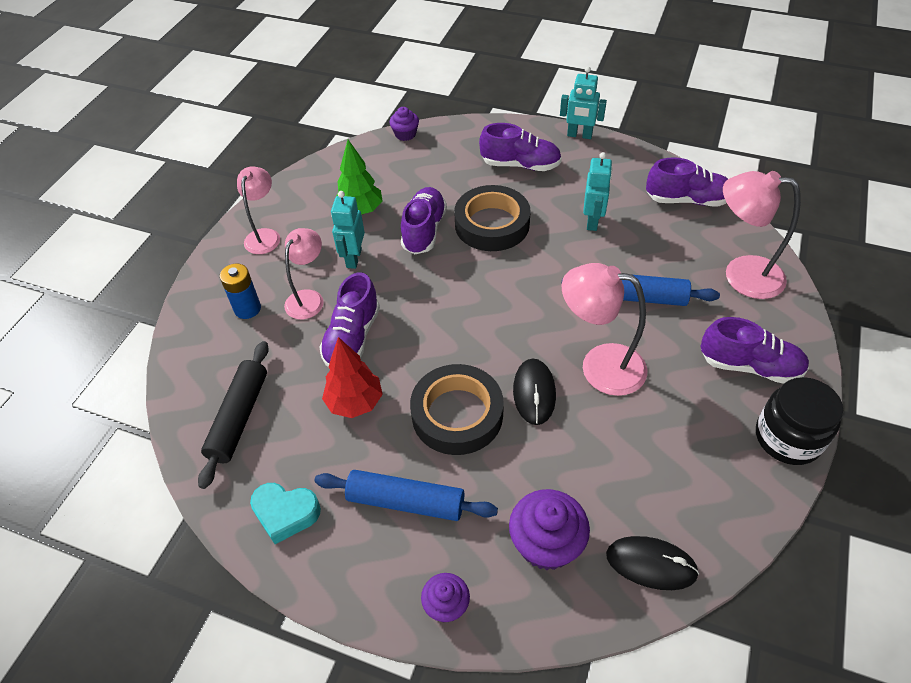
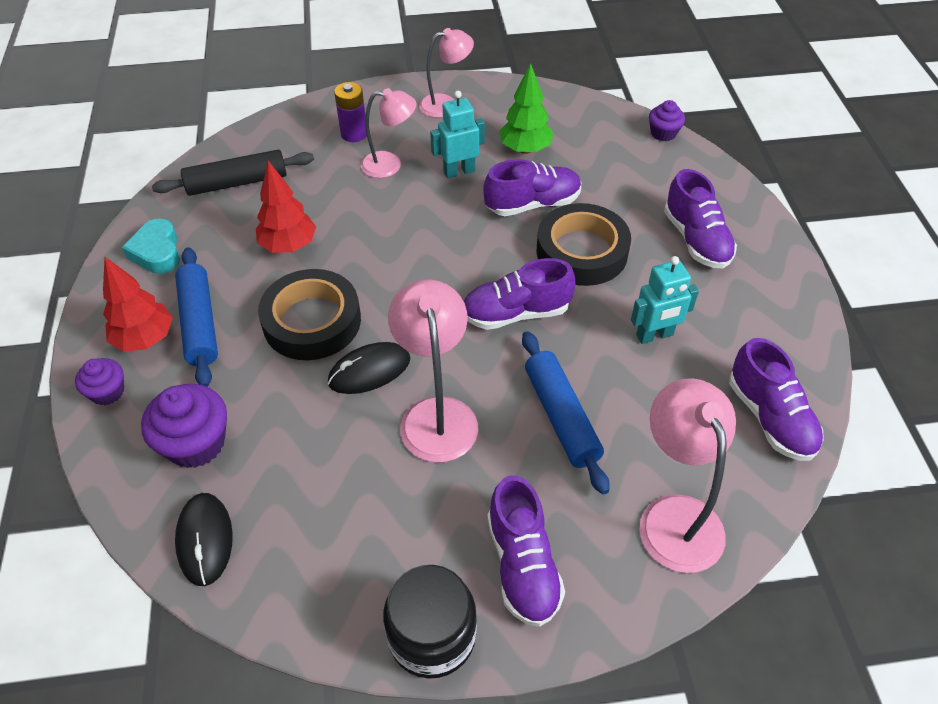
camera: 60 degrees right, 0 degrees up
blue battery [220,264,261,319] -> purple battery [334,82,367,142]
purple shoe [319,273,380,367] -> purple shoe moved to [464,258,576,330]
turquoise robot [560,66,607,139] -> none
none -> red tree [103,257,173,352]

